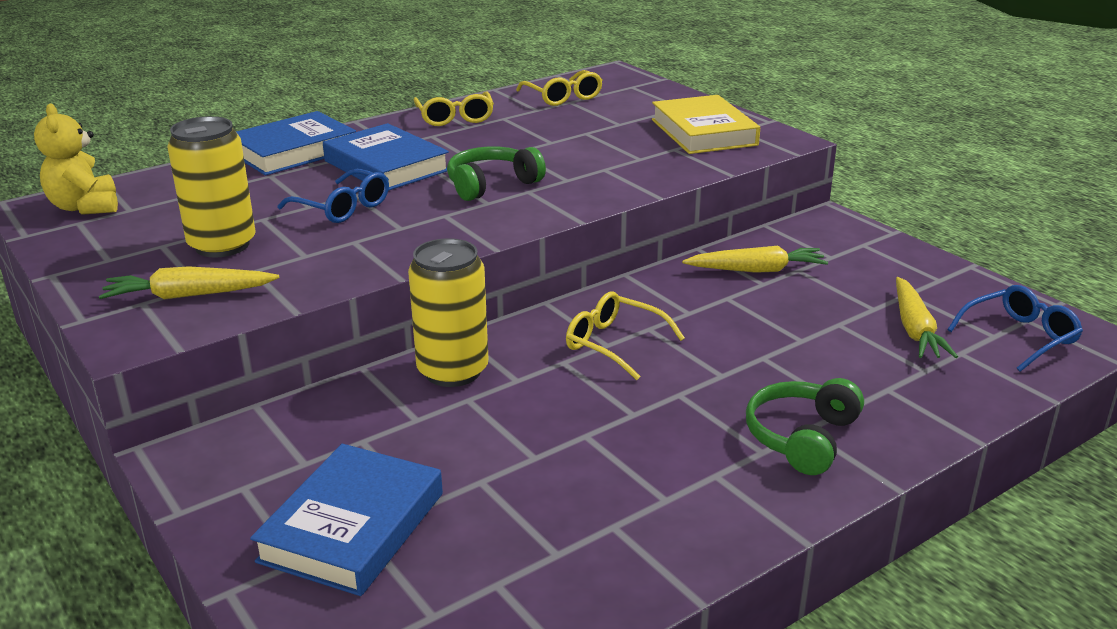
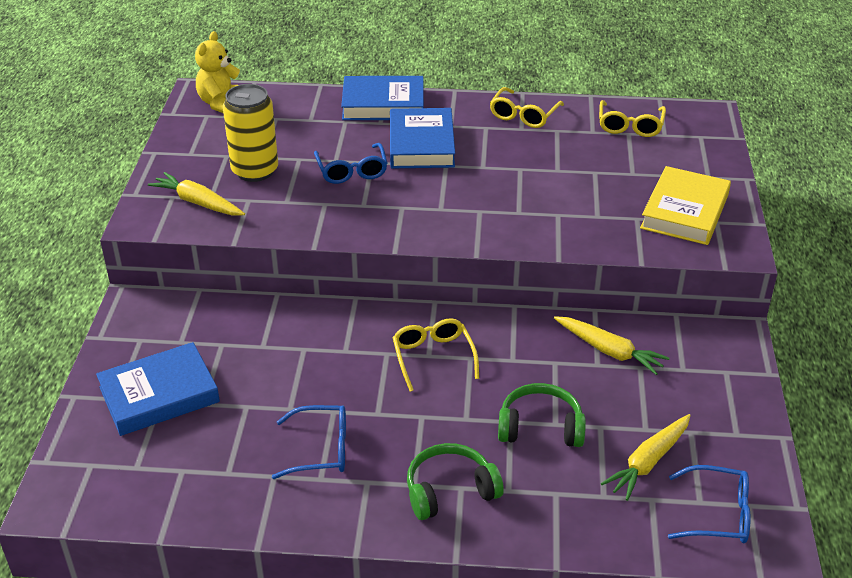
camera: 40 degrees right, 10 degrees up
yellow can [408,238,489,387] -> none
green headphones [447,146,546,201] -> green headphones moved to [498,383,586,447]
none -> blue glasses [272,405,346,479]

